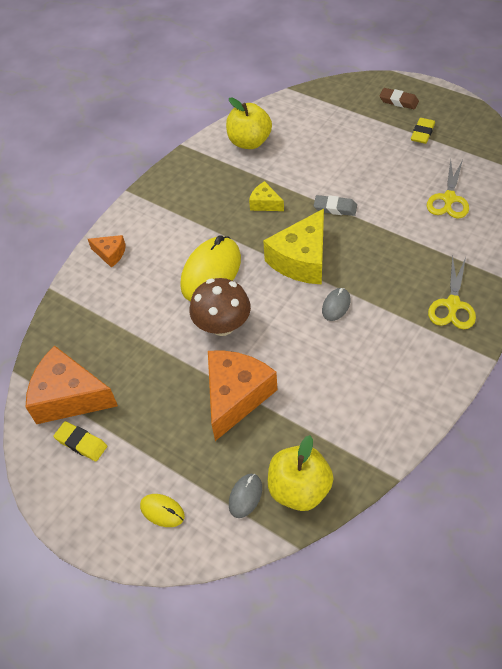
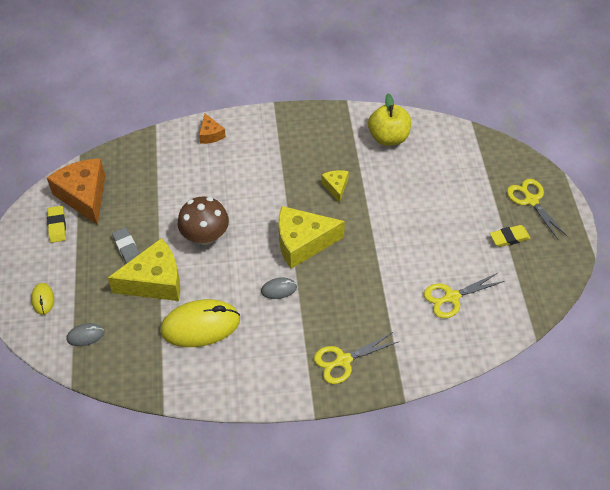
camera: 45 degrees right, 0 degrees up
yellow mouse [180,235,241,302] -> yellow mouse moved to [160,299,240,347]
orange cheese [208,350,278,441] -> yellow cheese [108,238,180,301]
yellow apple [268,435,333,511] -> none
grey eraser [314,195,357,216] -> grey eraser moved to [112,228,140,264]
brown eraser [379,88,419,109] -> yellow scissors [507,179,568,240]

